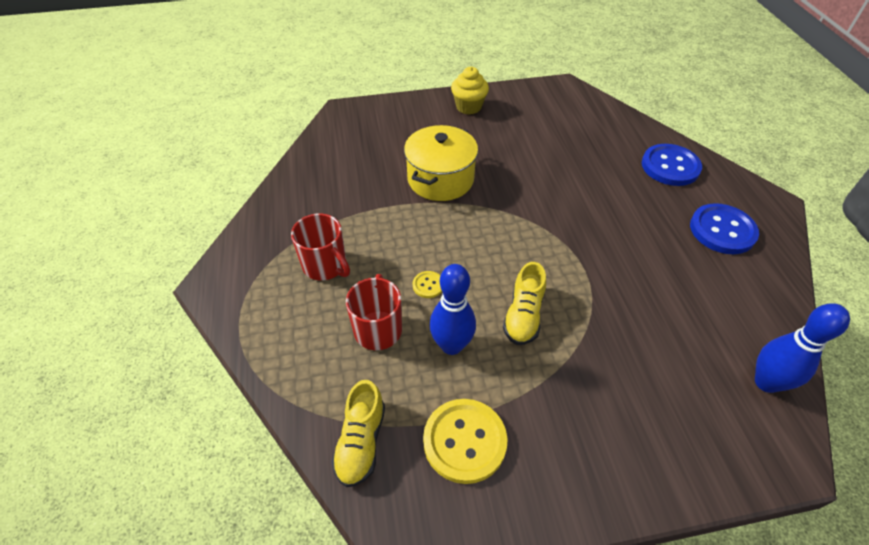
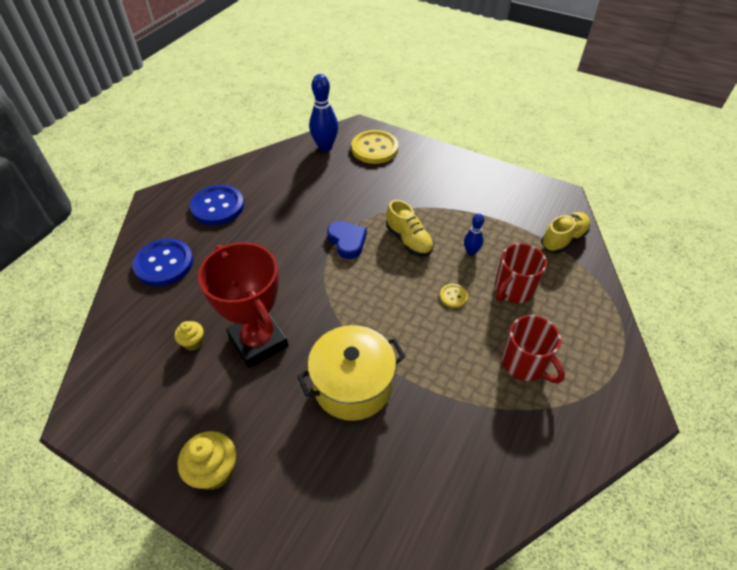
camera: 140 degrees left, 0 degrees up
red mug [291,213,350,281] -> red mug turned 150 degrees clockwise [502,315,565,383]
yellow button [423,399,508,484] -> yellow button moved to [351,130,399,164]
blue bowling pin [429,264,476,355] -> blue bowling pin [464,213,484,256], size x0.56
yellow shoe [503,262,546,345] -> yellow shoe turned 90 degrees clockwise [386,200,434,257]
none -> yellow cupcake [174,321,204,351]
none -> red trophy [198,242,289,368]
none -> blue heart [327,221,367,259]

